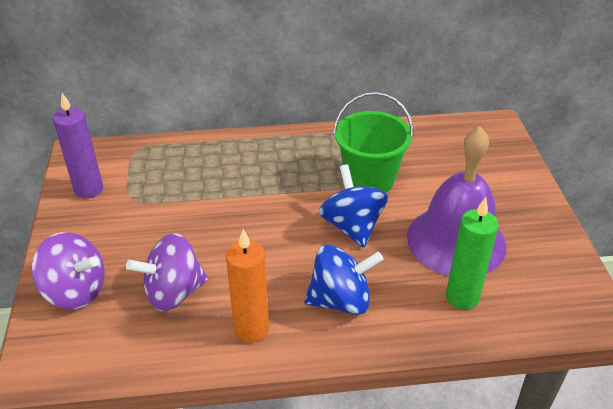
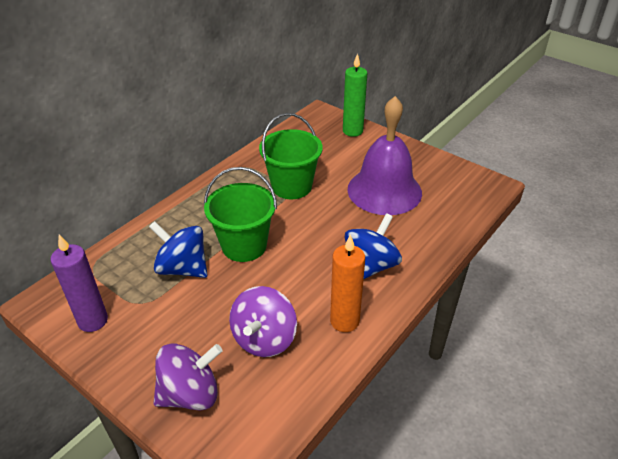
camera: 45 degrees left, 0 degrees up
blue spinning top [319,164,388,248] -> blue spinning top moved to [149,221,208,278]
green candle [446,197,499,310] -> green candle moved to [343,53,367,137]
none -> green bucket [204,167,277,262]

